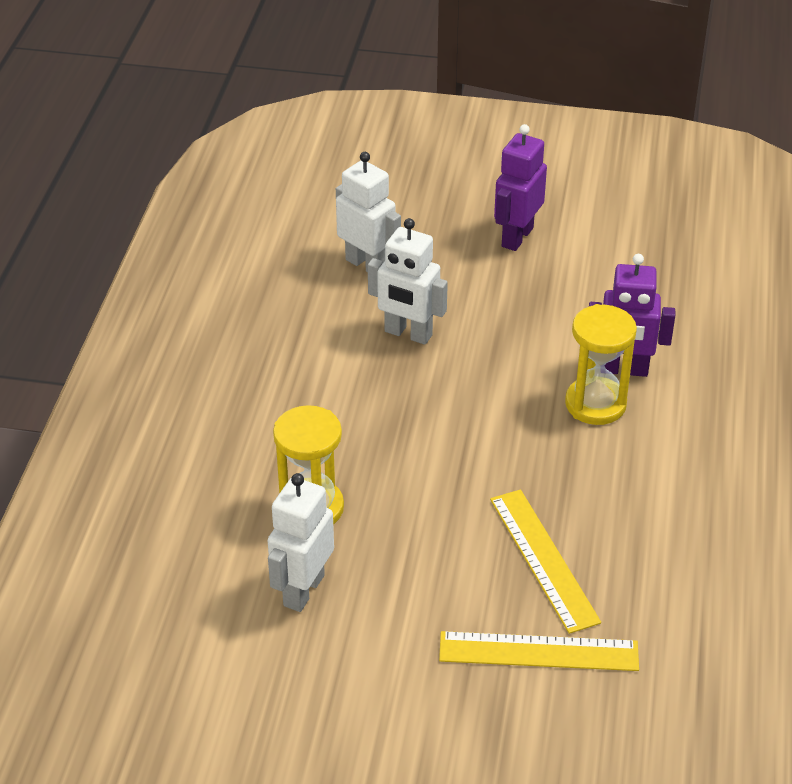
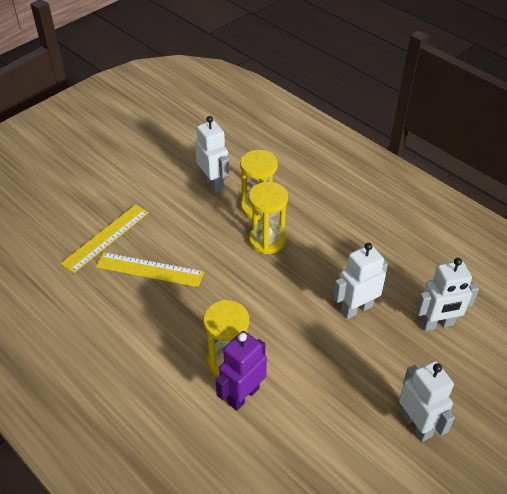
camera: 125 degrees right, 5 degrees up
purple robot [494,124,547,251] -> white robot [399,361,455,442]
none -> yellow hourglass [249,182,288,254]

